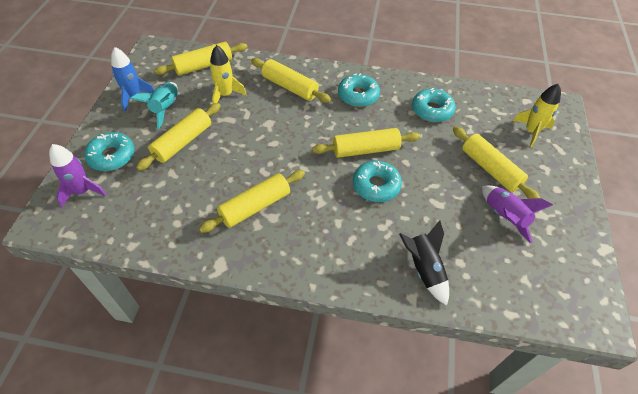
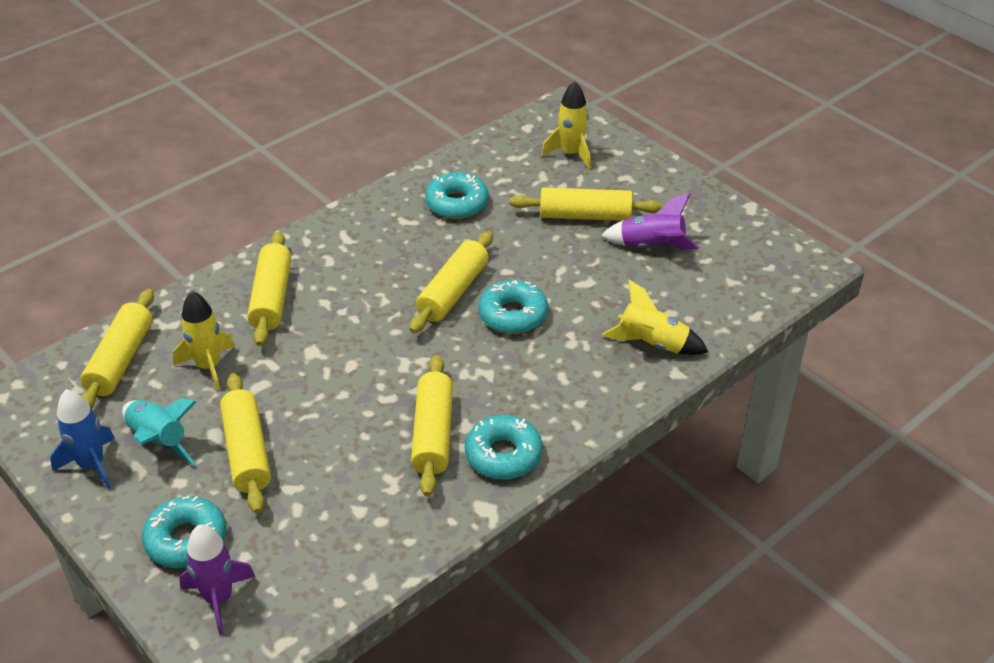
camera: 50 degrees left, 10 degrees down
yellow rolling pin [251,58,331,103] -> yellow rolling pin turned 75 degrees counterclockwise [247,231,291,346]
turquoise donut [338,73,380,107] -> turquoise donut moved to [465,415,543,480]
black rocket [399,220,449,306] -> yellow rocket [602,280,708,355]

